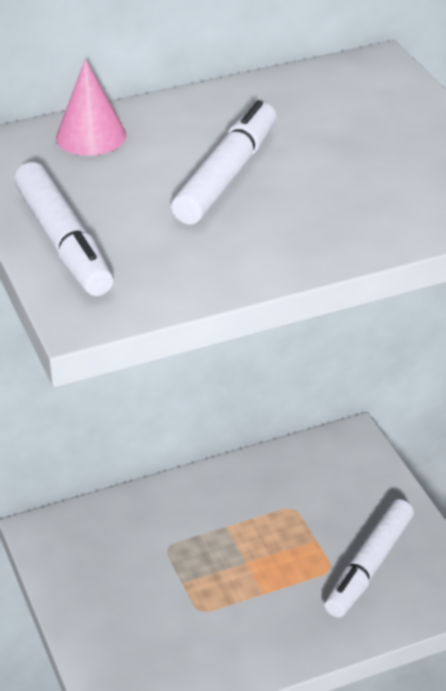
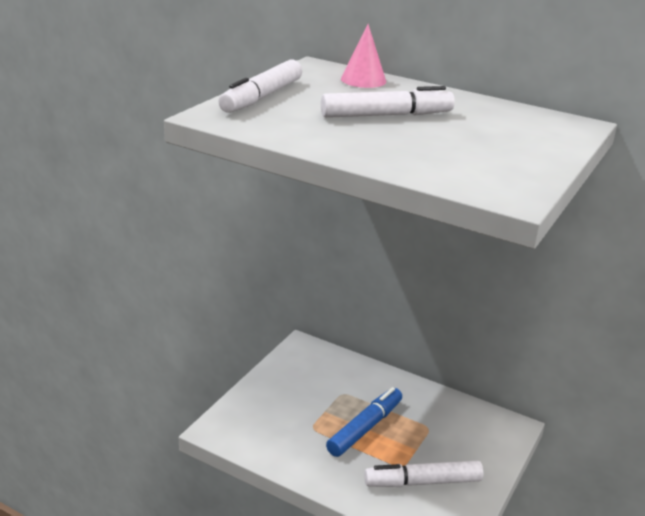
camera: 50 degrees right, 10 degrees down
none -> blue marker [326,387,402,457]

